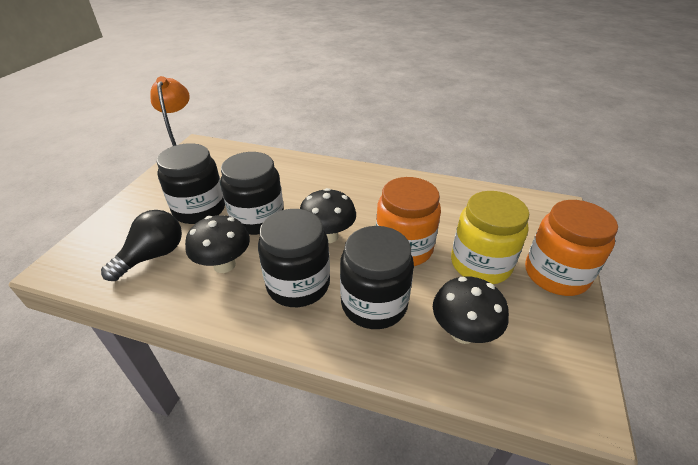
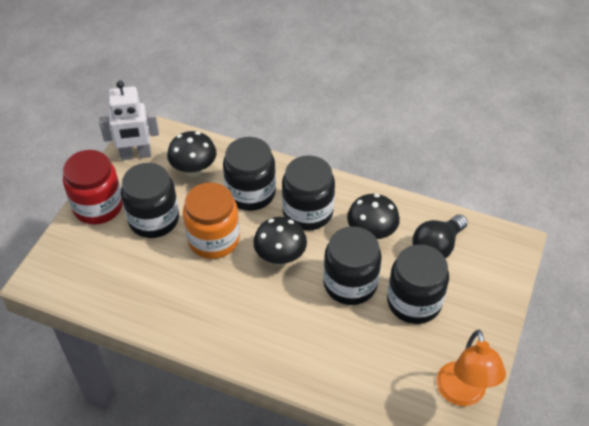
camera: 175 degrees left, 10 degrees up
yellow jar [451,191,529,284] -> black jar [121,163,179,238]
orange jar [525,200,618,296] -> red jar [63,150,123,225]
none -> white robot [99,81,159,160]

